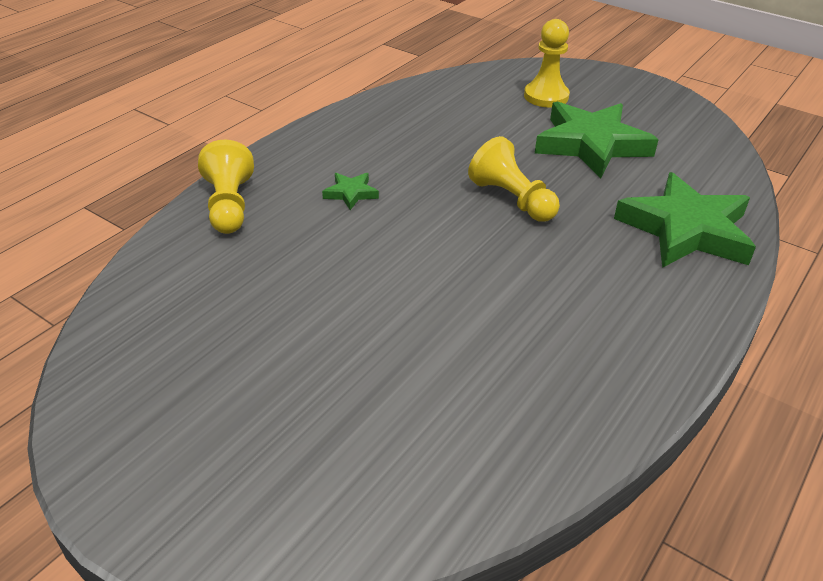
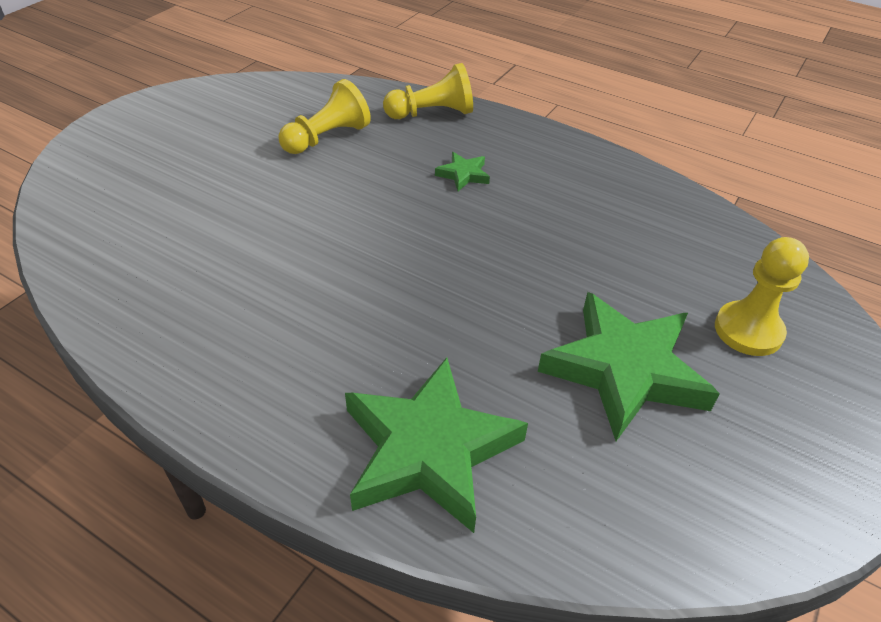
camera: 85 degrees right, 5 degrees up
yellow pawn [468,136,560,222] -> yellow pawn moved to [278,79,371,154]

